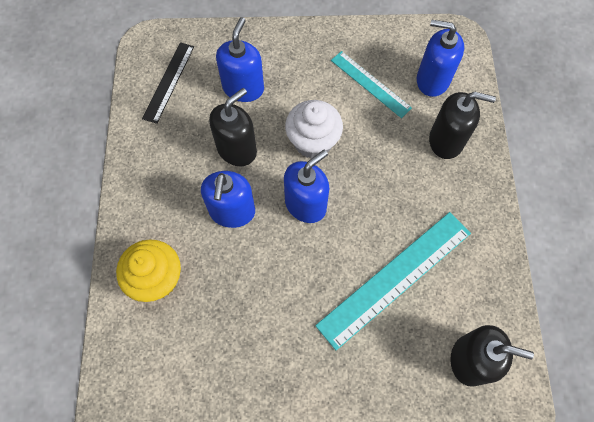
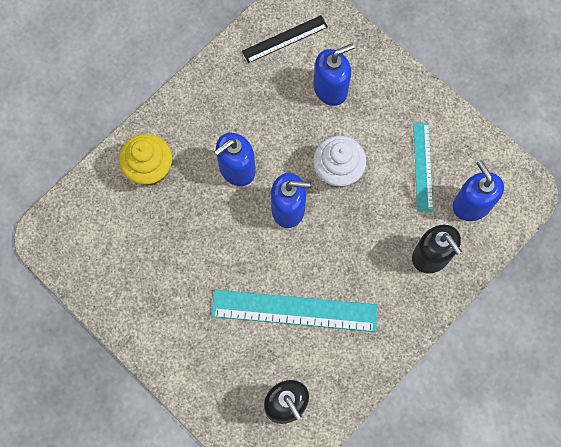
camera: 45 degrees right, 5 degrees up
black soap dispenser [209,88,257,166] -> none

